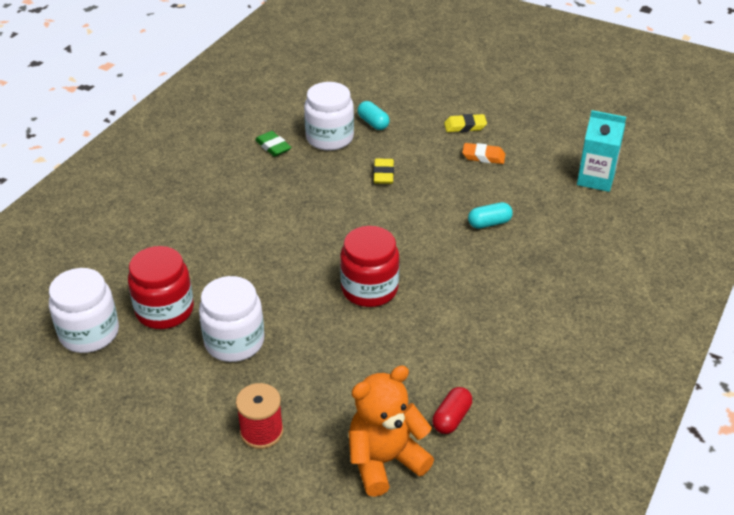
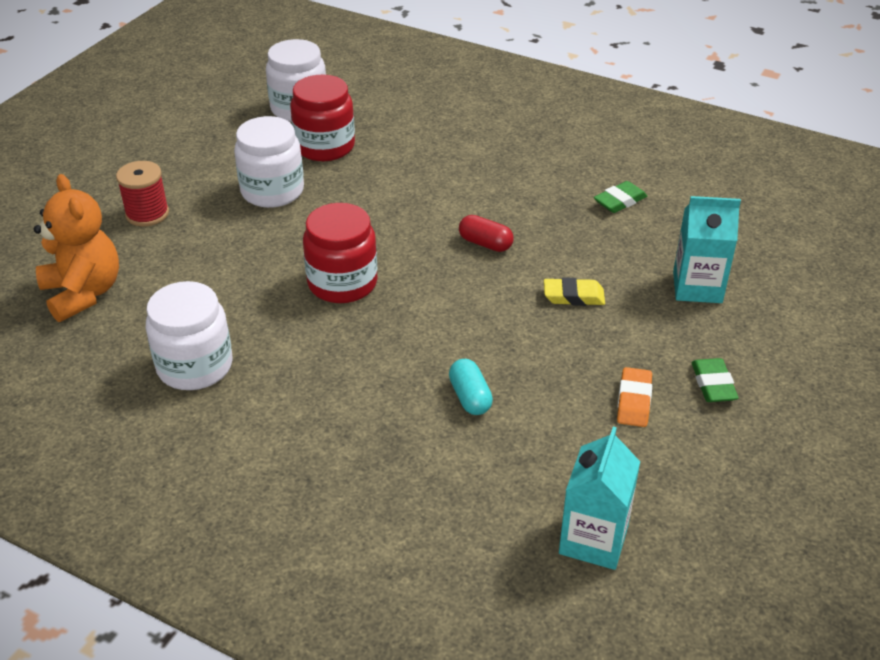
camera: 90 degrees right, 0 degrees up
white jar [304,82,354,151] -> white jar moved to [146,281,233,390]
turquoise capsule [357,101,390,130] -> turquoise carton [673,196,741,303]
red capsule [432,387,472,434] -> red capsule moved to [459,215,513,252]
yellow eraser [444,114,487,132] -> green eraser [692,358,739,402]

